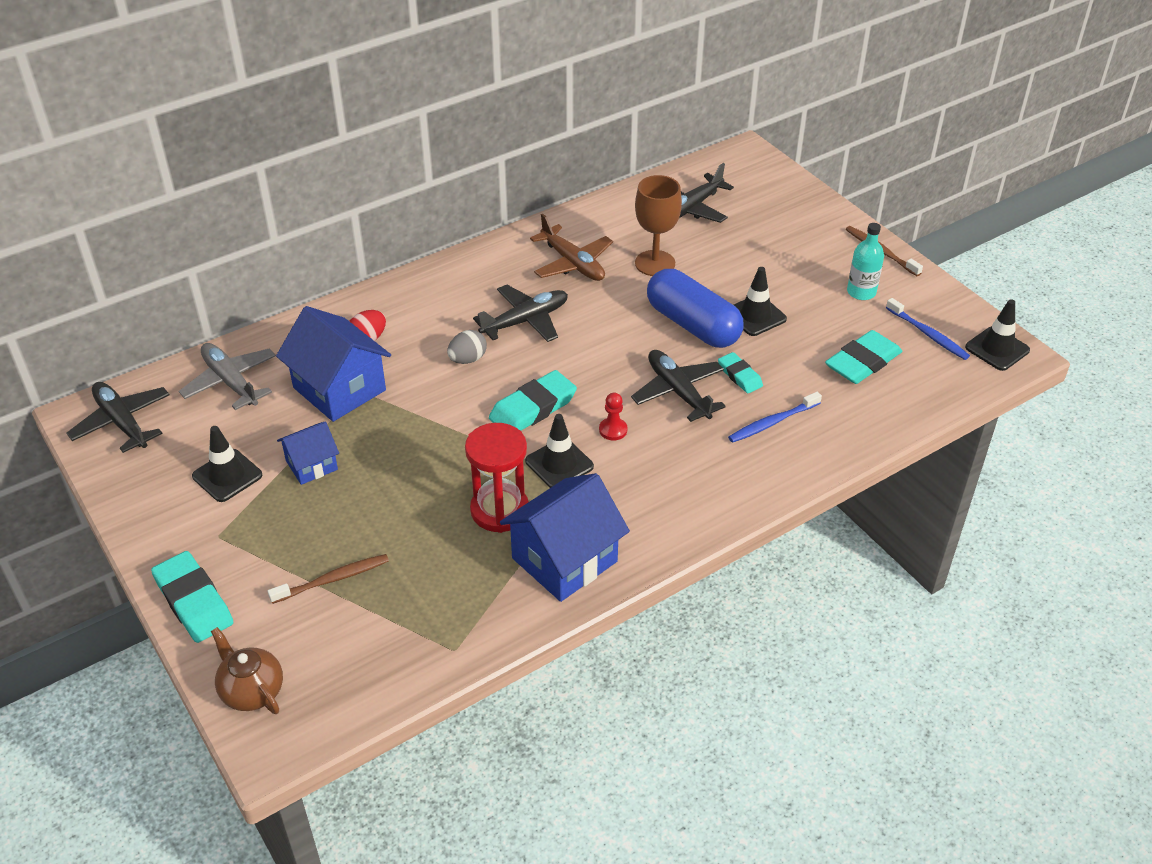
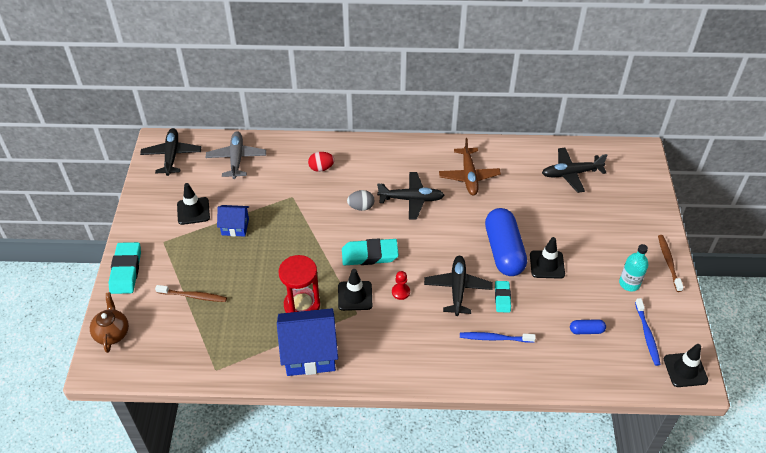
camera: 35 degrees right, 5 degrees up
blue house [276,306,391,422] -> none
brown goblet [635,175,682,276] -> none
turquoise eraser [825,330,902,384] -> blue capsule [570,319,606,334]

